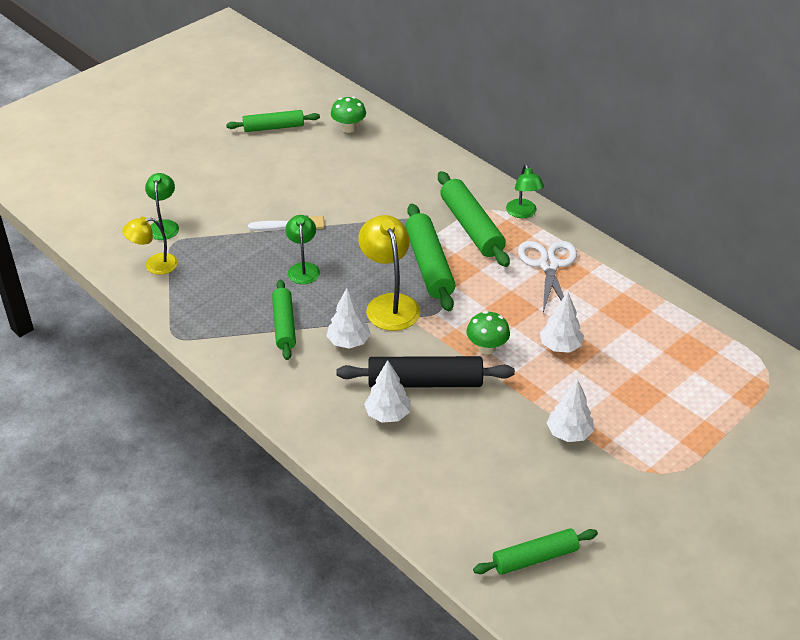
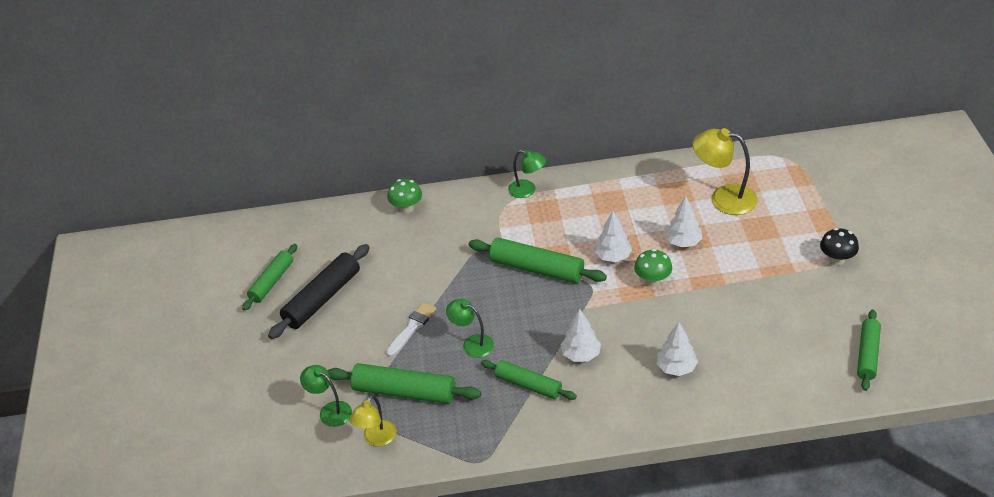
camera: 50 degrees left, 0 degrees up
green mushroom [331,96,366,133] -> green mushroom moved to [387,179,422,214]
black rolling pin [336,356,515,388] -> black rolling pin moved to [268,244,370,339]
yellow lamp [358,215,420,331] -> yellow lamp moved to [693,128,758,215]
green rolling pin [438,171,510,267] -> green rolling pin moved to [327,363,481,404]
white scissors [518,241,577,313] -> none
white tree [547,379,594,442] -> white tree moved to [595,211,632,262]
none -> black mushroom [820,228,859,265]

